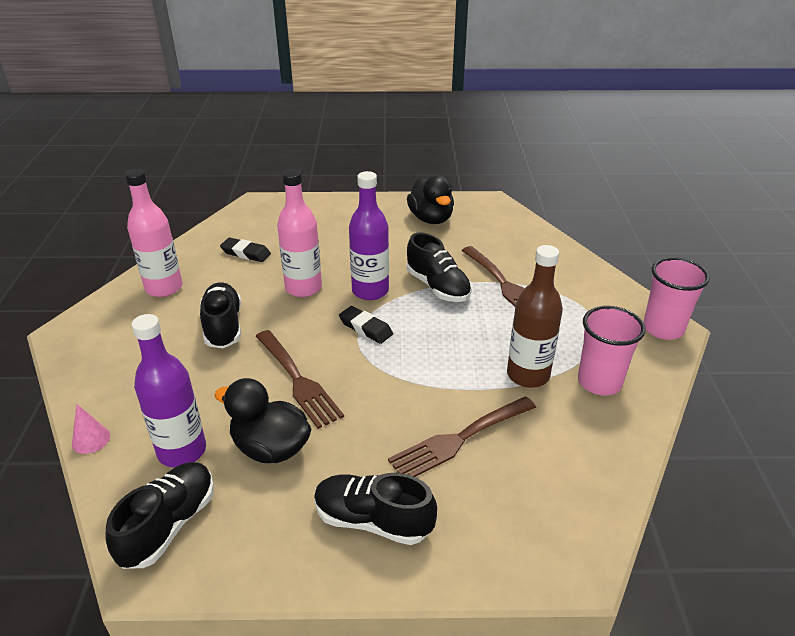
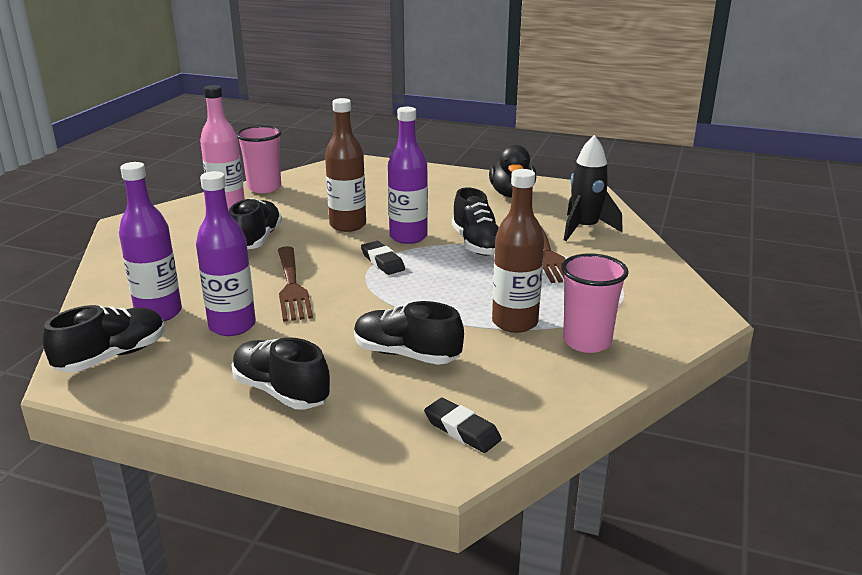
camera: 20 degrees right, 10 degrees down
pink cone [72,404,110,454] -> none
black duck [214,378,311,463] -> purple bottle [196,171,256,336]
black eraser [220,238,271,262] -> black eraser moved to [424,398,502,453]
pink bottle [277,169,322,297] -> brown bottle [325,98,366,232]
brown fork [388,396,536,477] -> black shoe [354,301,464,365]
pink cup [643,257,710,340] -> pink cup moved to [236,126,282,193]
none -> black rocket [564,135,623,241]

